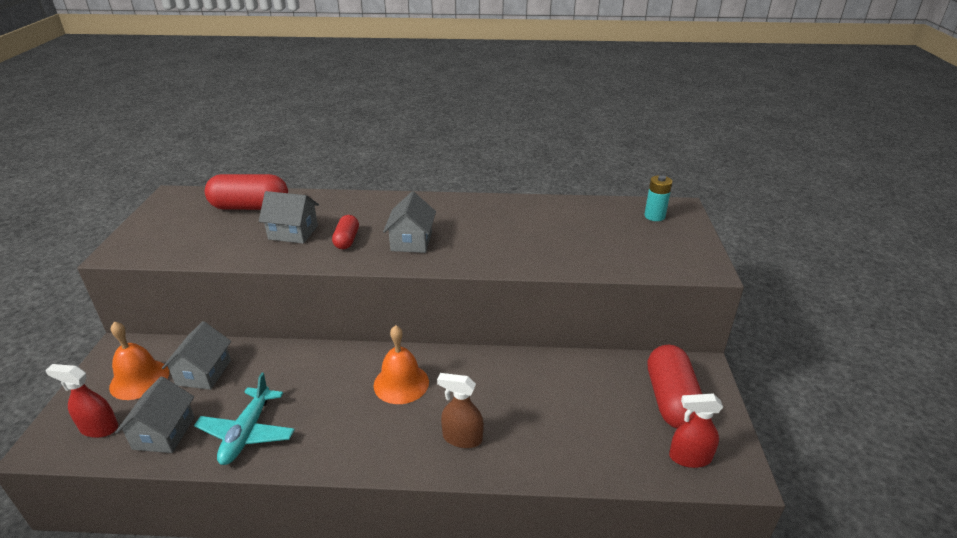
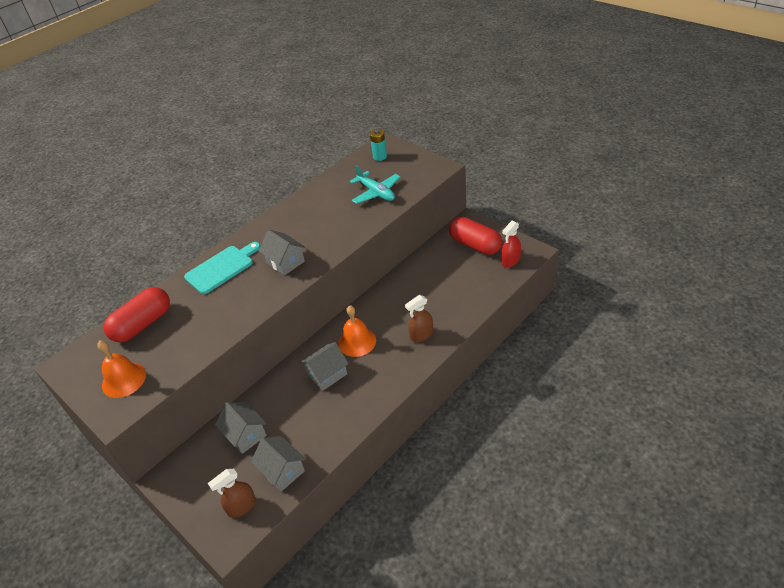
camera: 45 degrees left, 10 degrees up
red spray bottle [45,364,118,438] -> brown spray bottle [208,469,256,518]
orange bell [109,321,169,400] -> orange bell moved to [97,340,146,398]
turquoise plane [194,373,295,465] -> turquoise plane moved to [350,165,400,204]
grey house [259,191,319,244] -> grey house moved to [300,342,349,391]
red capsule [332,215,359,249] -> none
none -> turquoise cutting board [184,242,260,294]

